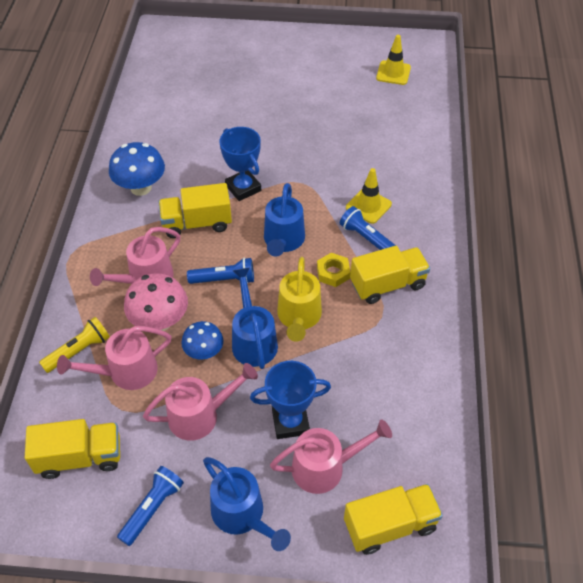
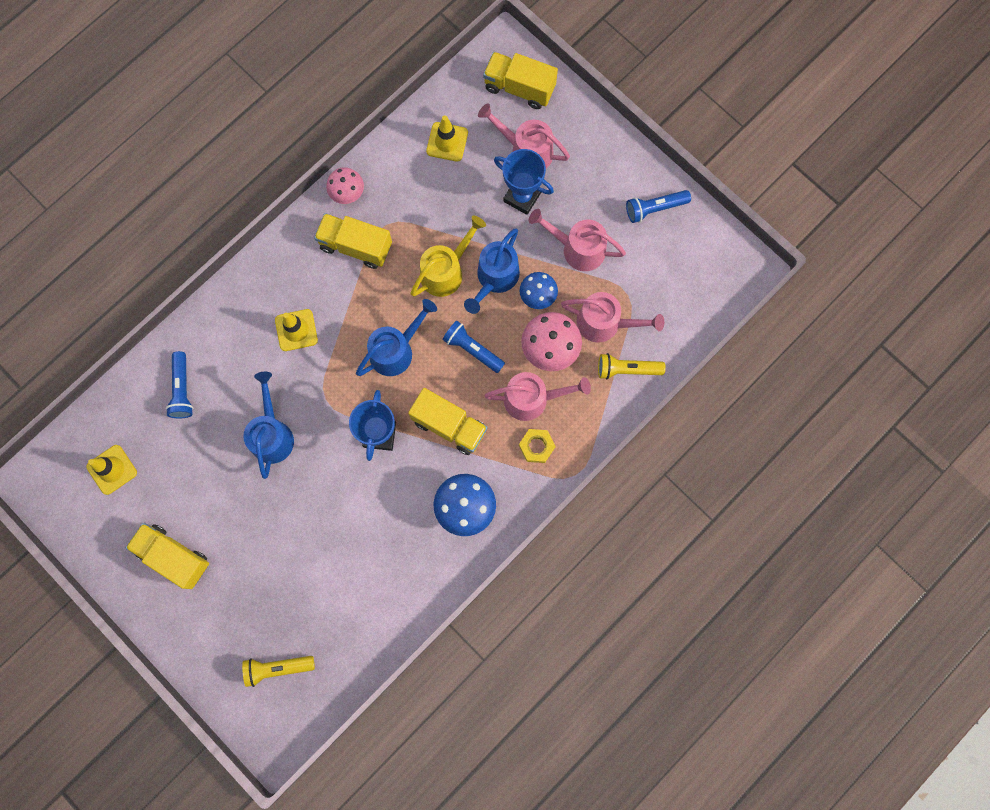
camera: 140 degrees left, 25 degrees up
yellow truck [25,419,120,479] -> yellow truck moved to [126,523,209,589]
blue watering can [203,457,291,551] -> blue watering can moved to [243,372,294,479]
yellow nut [317,253,351,287] -> yellow nut moved to [519,429,556,463]
blue flashlight [340,206,396,250] -> blue flashlight moved to [166,351,193,418]
none -> yellow flashlight [242,656,315,687]
none -> pink mushroom [326,167,364,204]
none -> yellow traffic cone [426,116,468,162]

